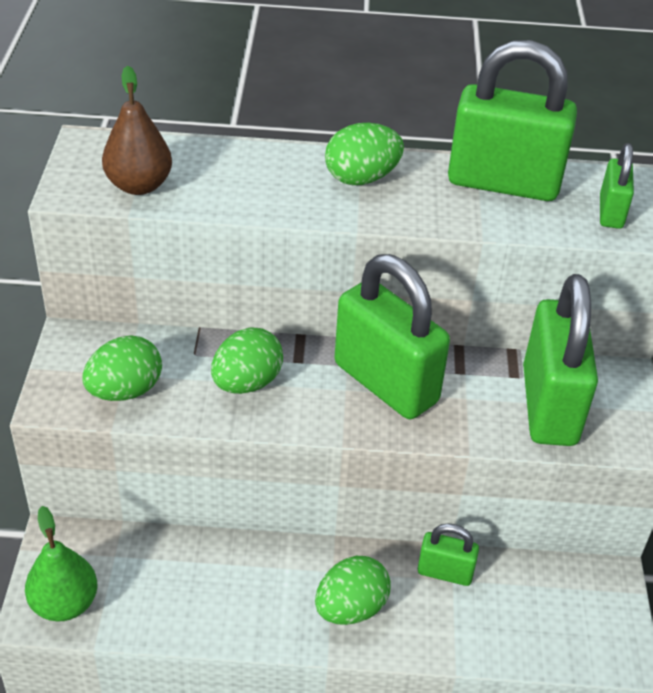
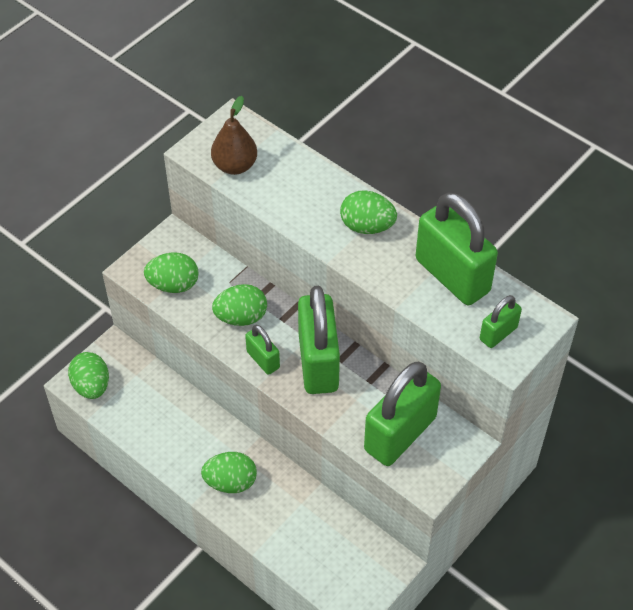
camera: 40 degrees right, 10 degrees up
green pear [25,506,97,621] -> green egg [68,352,109,399]
green padlock [418,523,479,586] -> green padlock moved to [245,325,280,375]

